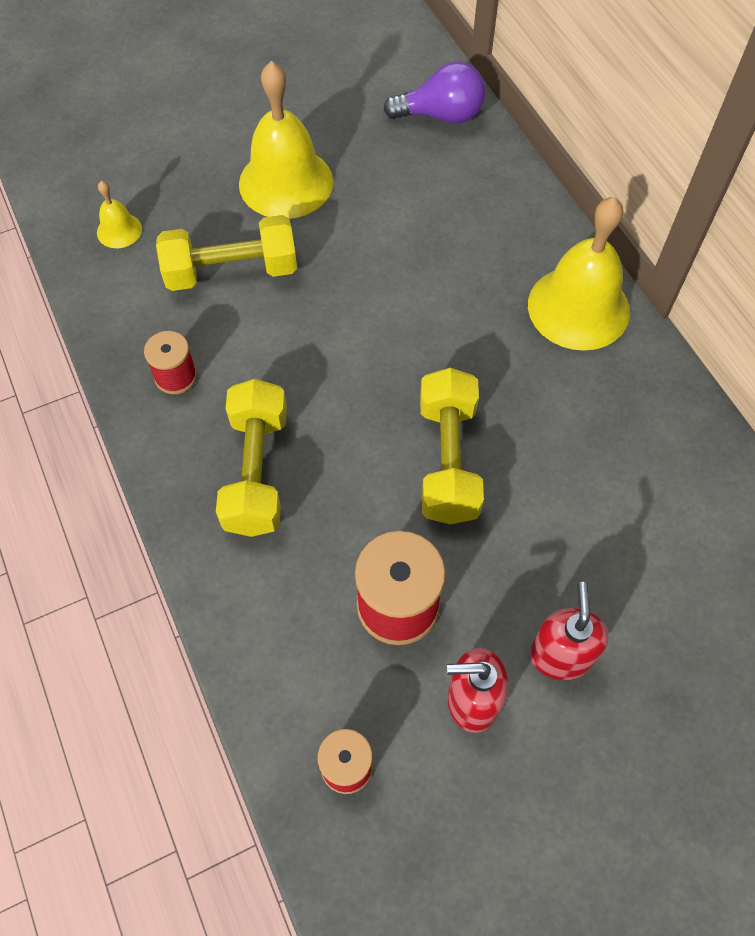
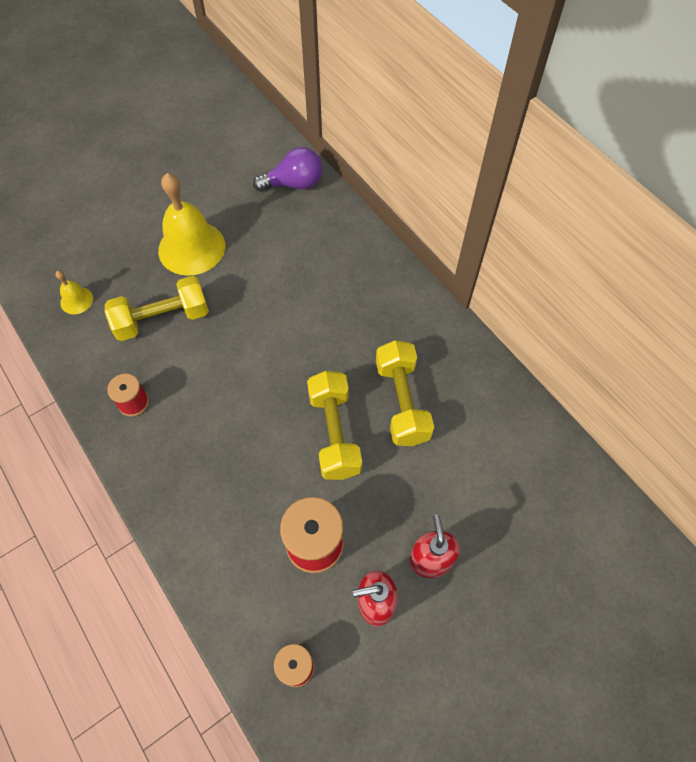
camera: 10 degrees left, 0 degrees up
yellow dumbbell [216,379,287,537] -> yellow dumbbell moved to [376,340,434,446]
yellow bell [528,197,630,351] -> none

